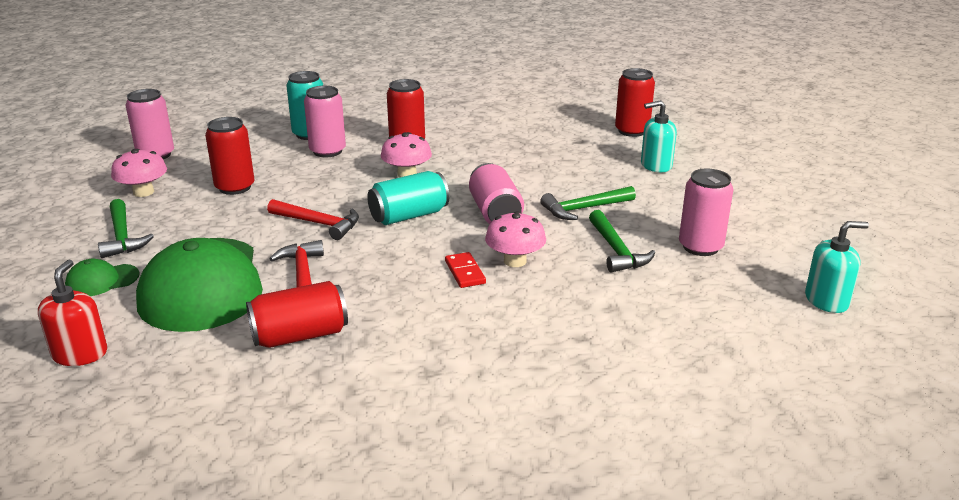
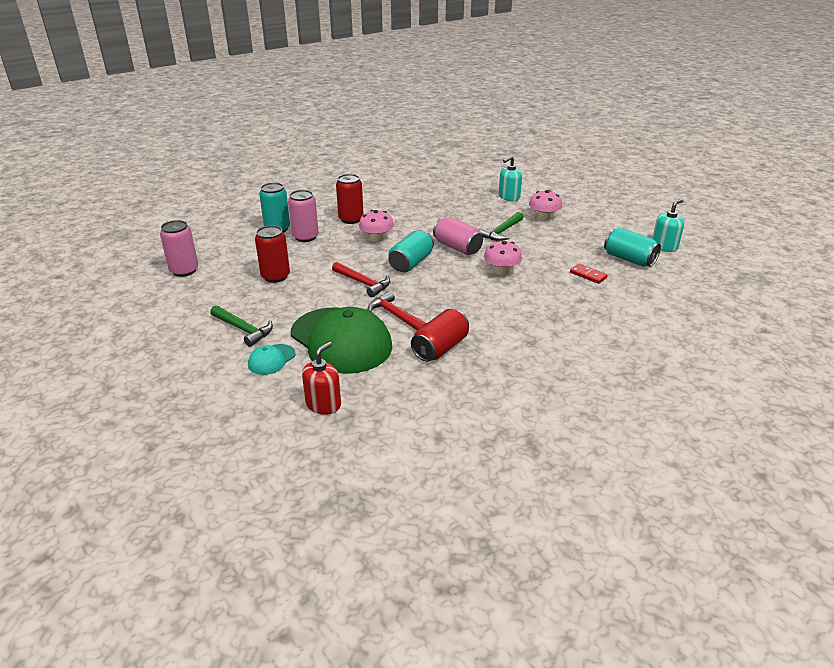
camera: 30 degrees left, 5 degrees up
red soap dispenser [38,259,107,366] -> red soap dispenser turned 60 degrees clockwise [302,342,341,415]
green cap [65,259,140,296] -> turquoise cap [248,344,295,375]
pink mushroom [111,149,167,197] -> pink mushroom moved to [529,190,562,221]
red hammer [267,199,359,240] -> red hammer turned 45 degrees clockwise [332,262,390,297]
red domino [445,252,486,288] -> red domino moved to [570,264,608,284]
green hammer [589,210,655,272] -> none
red can [615,68,655,137] -> none
pink can [679,168,734,256] -> none
none -> turquoise can [604,227,661,267]

